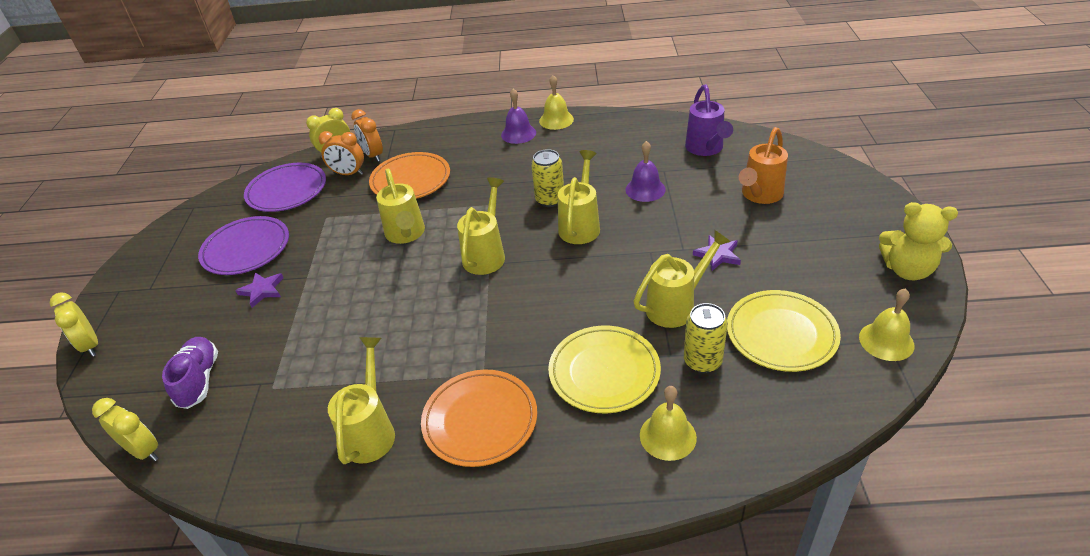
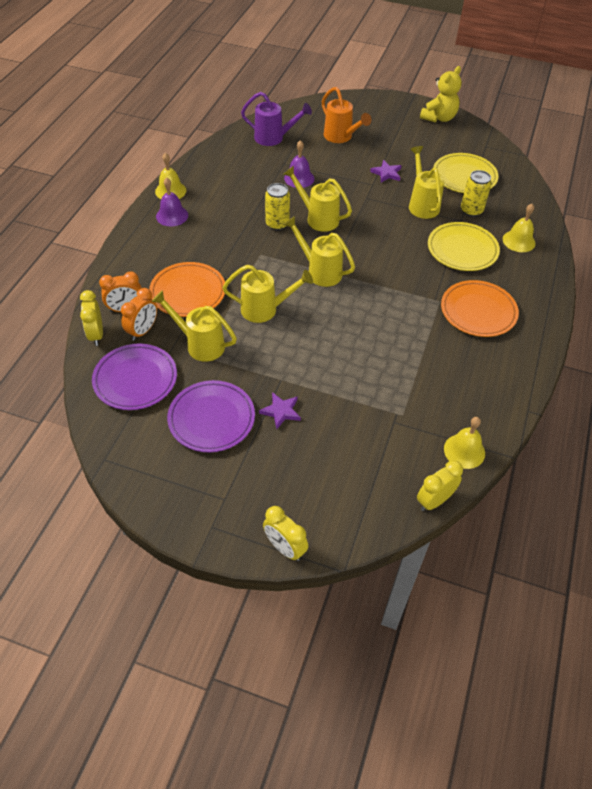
camera: 75 degrees left, 10 degrees up
yellow clock [50,292,98,357] -> yellow clock turned 60 degrees clockwise [263,506,308,561]
purple shoe [162,337,218,409] -> none
yellow watering can [328,337,395,464] -> yellow watering can moved to [151,290,237,362]
yellow bell [859,288,914,361] -> yellow bell moved to [444,417,485,469]

